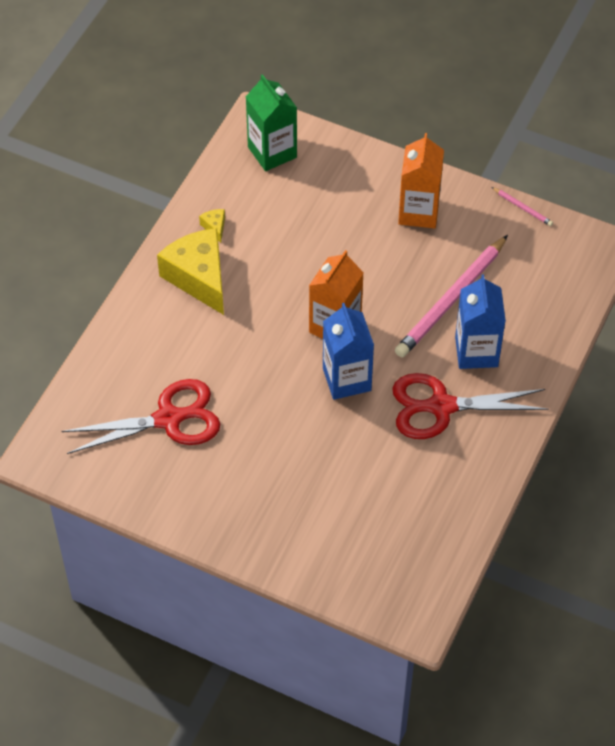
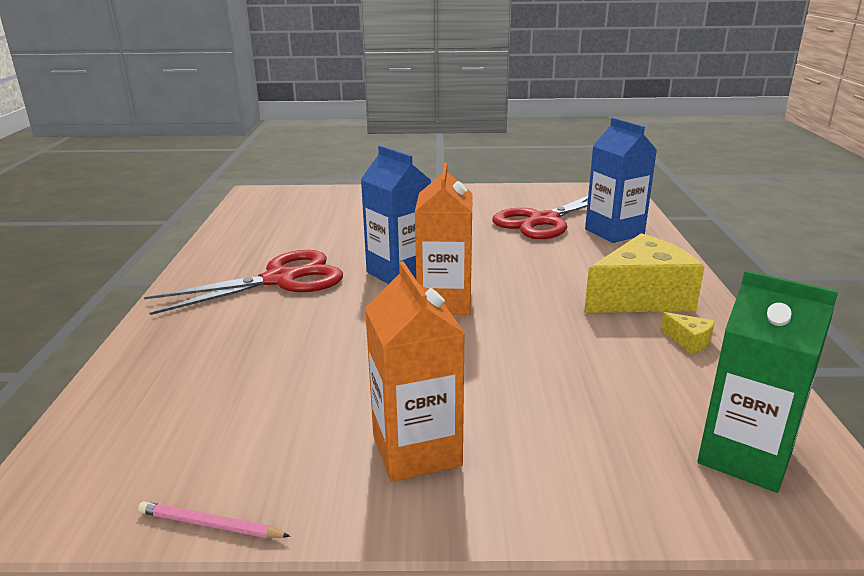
camera: 155 degrees right, 30 degrees down
yellow cheese [157,228,224,315] -> yellow cheese turned 60 degrees counterclockwise [584,233,705,313]
pink pencil [395,235,508,357] -> none
blue carton [455,274,506,369] -> blue carton moved to [585,118,657,243]

